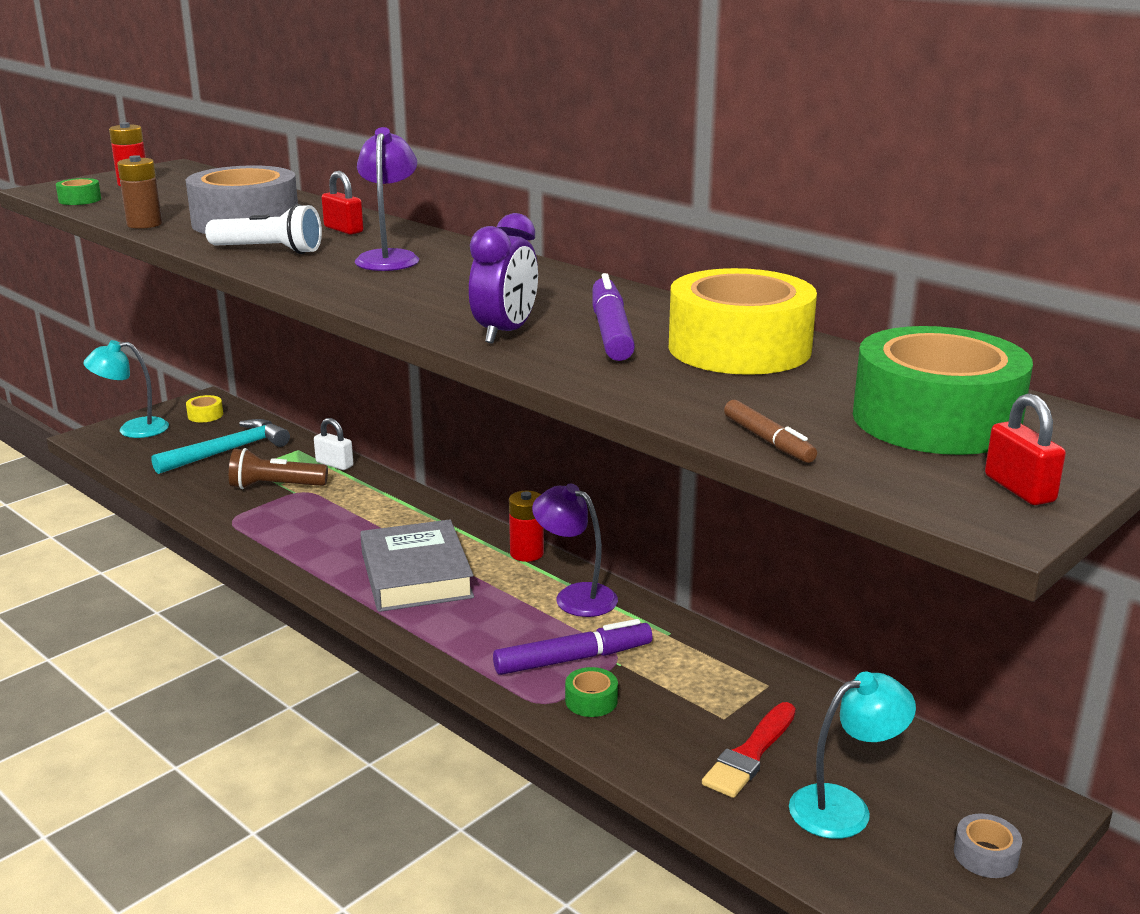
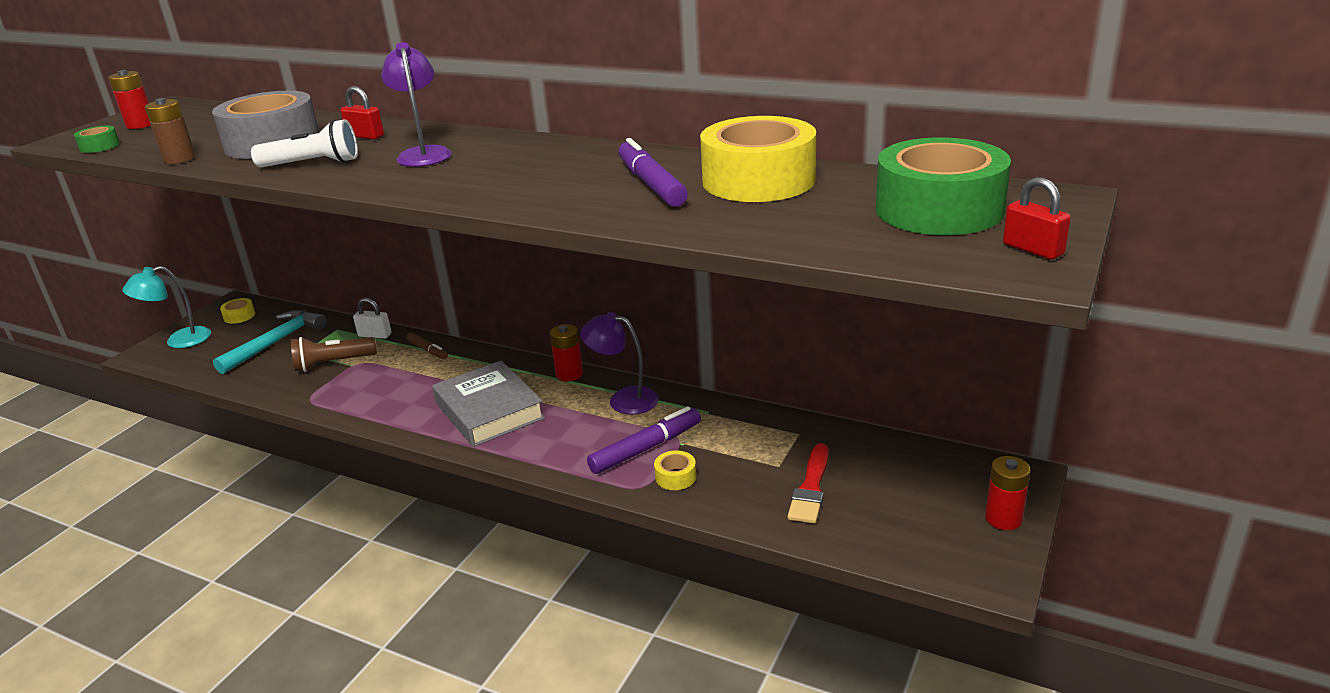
camera: 15 degrees left, 5 degrees up
purple clock [469,213,538,344] -> none
green tape [565,667,618,717] -> yellow tape [654,451,696,490]
brown marker [724,400,817,463] -> brown marker moved to [407,332,448,359]
turquoise lamp [789,672,916,839] -> none
grey tape [954,813,1022,878] -> red battery [985,456,1031,530]

